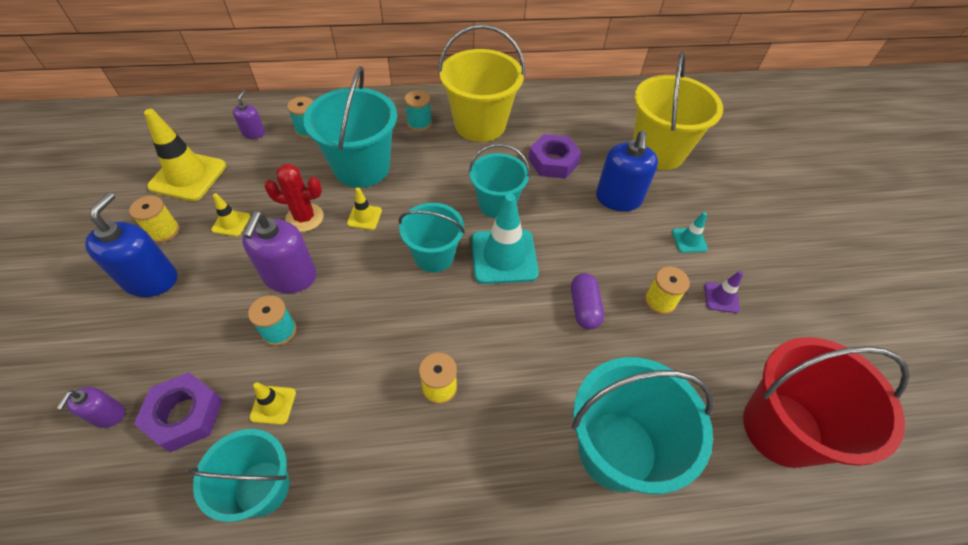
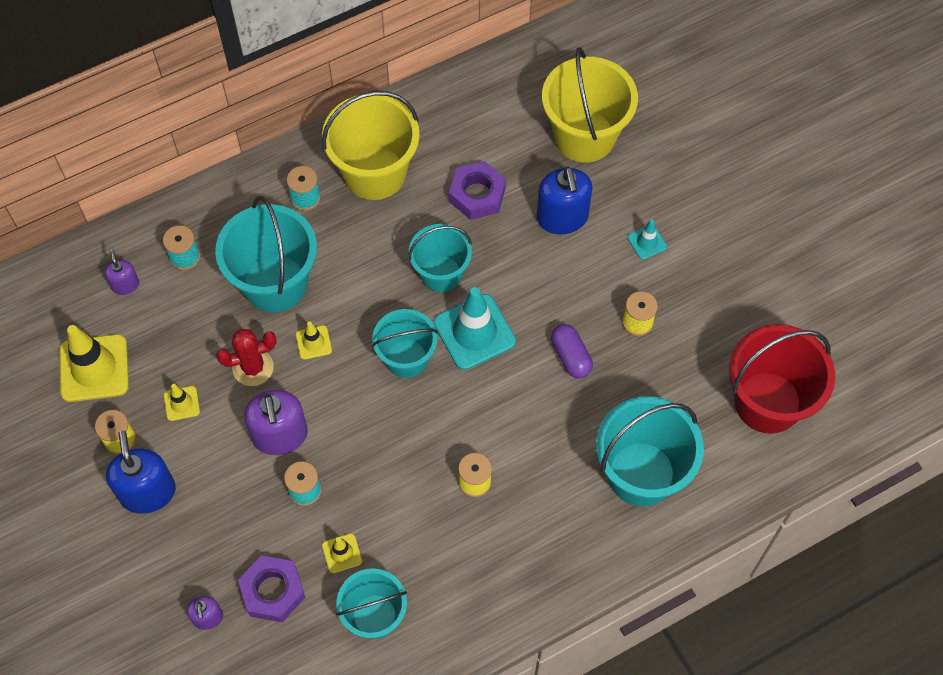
camera: 20 degrees left, 10 degrees up
purple traffic cone [704,271,743,313] -> none

